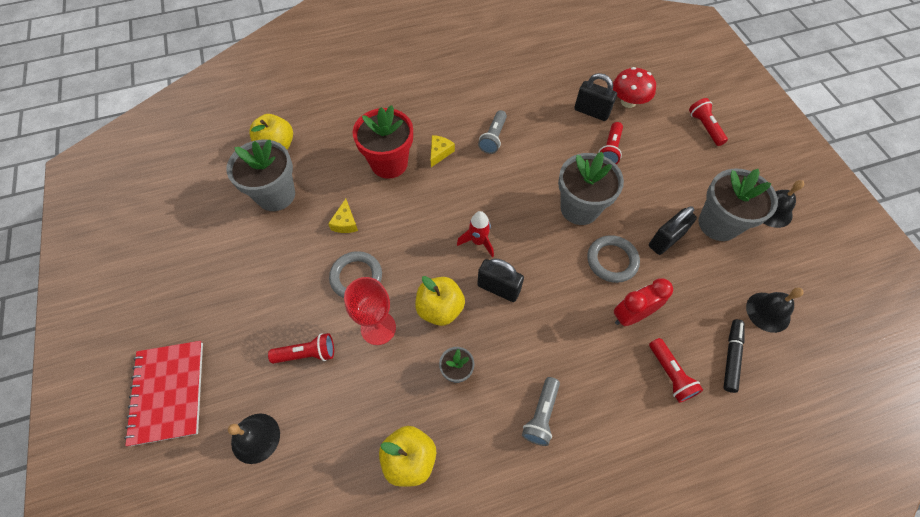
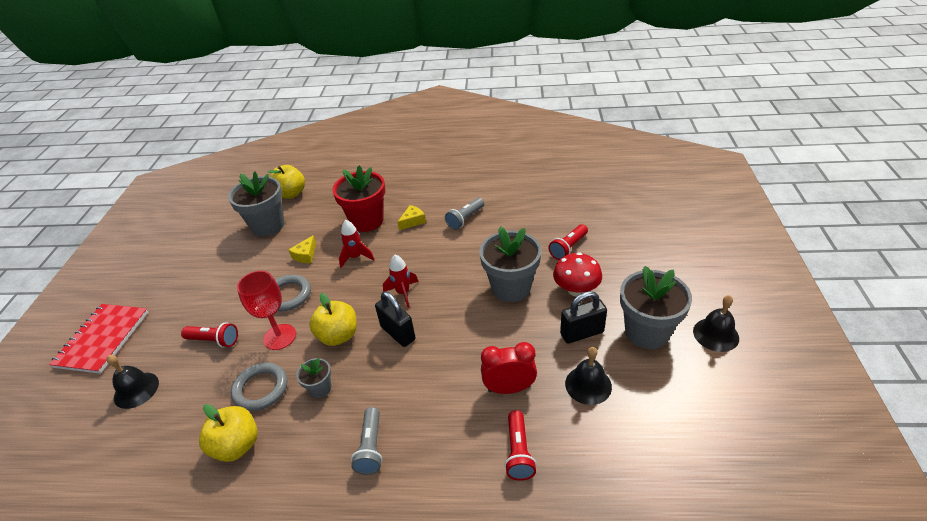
camera: 25 degrees right, 20 degrees down
grey flashlight [522,377,560,446] -> grey flashlight turned 45 degrees counterclockwise [351,407,382,475]
black padlock [574,73,617,121] -> none
grey ring [587,235,640,283] -> grey ring moved to [231,363,287,411]
red mushroom [613,67,656,108] -> red mushroom moved to [553,252,602,297]
red flashlight [689,98,728,146] -> none
black marker [723,319,745,393] -> none
black bell [746,288,804,333] -> black bell moved to [565,347,612,405]
none -> red rocket [339,220,374,268]

